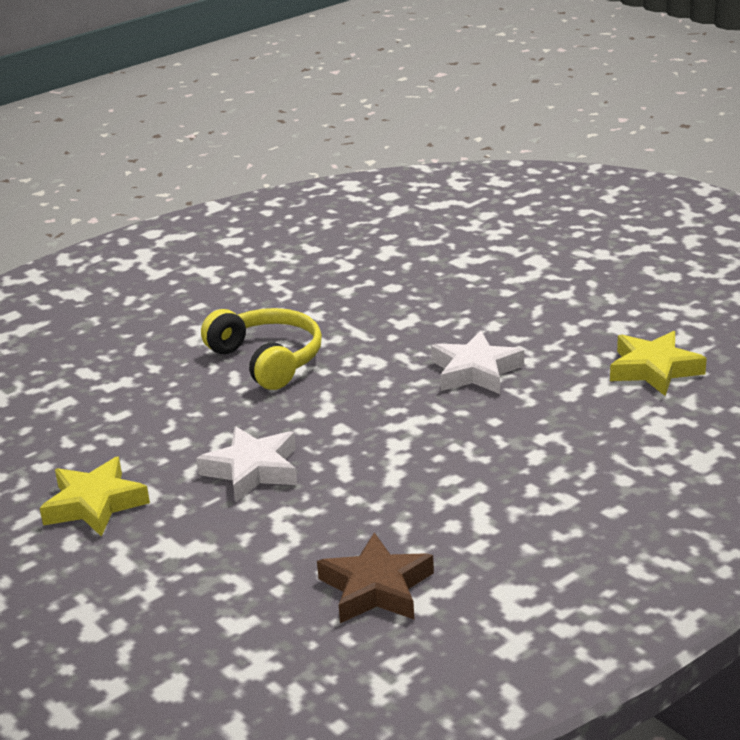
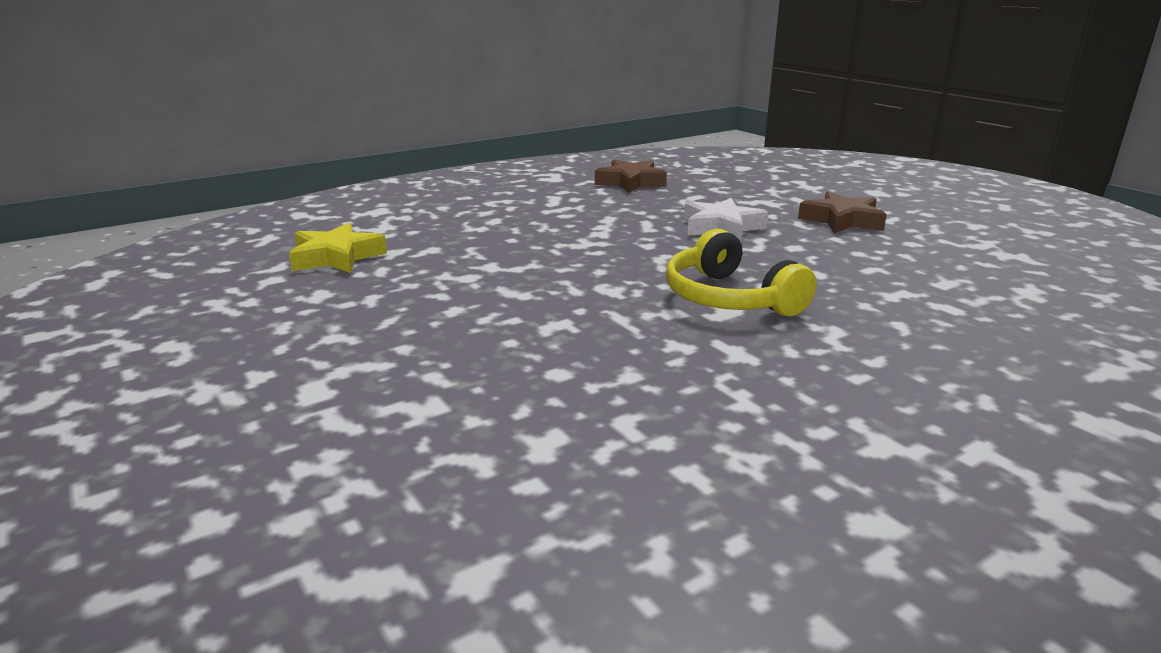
camera: 175 degrees left, 5 degrees down
yellow star [40,457,150,537] -> brown star [798,191,887,233]
white star [431,331,524,394] -> none

